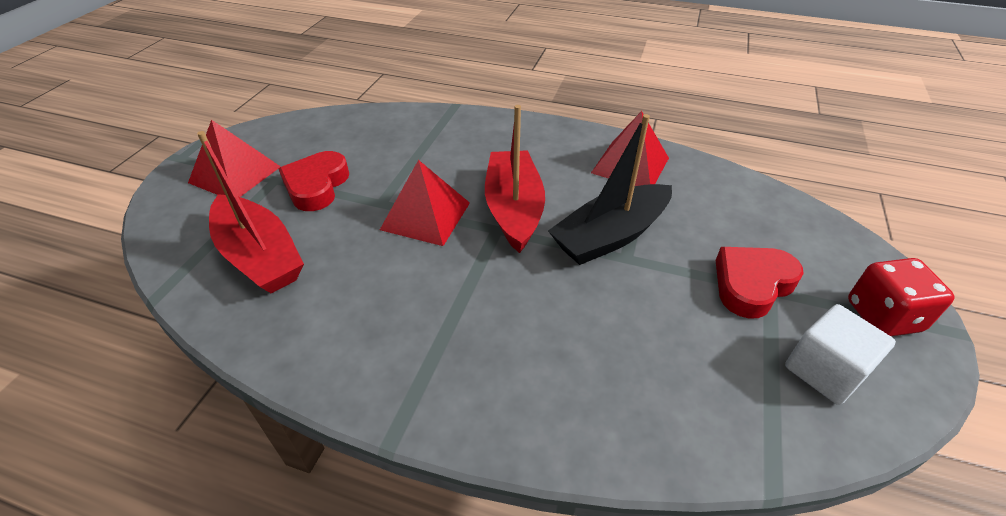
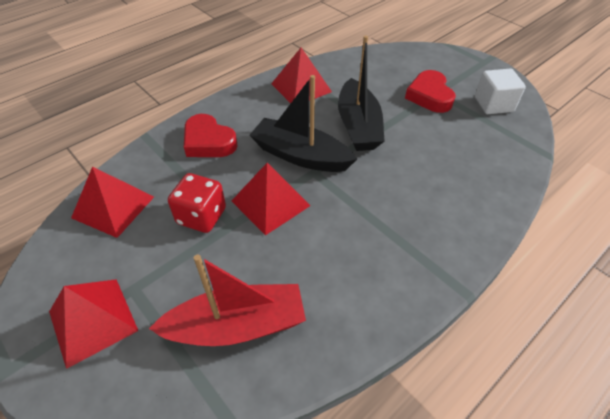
camera: 60 degrees left, 5 degrees up
red heart [278,151,349,211] -> red heart moved to [184,114,238,157]
red boat [485,105,545,253] -> black boat [249,75,357,172]
red dice [848,258,955,336] -> red dice moved to [168,173,226,233]
none -> red pyramid [71,167,154,238]

